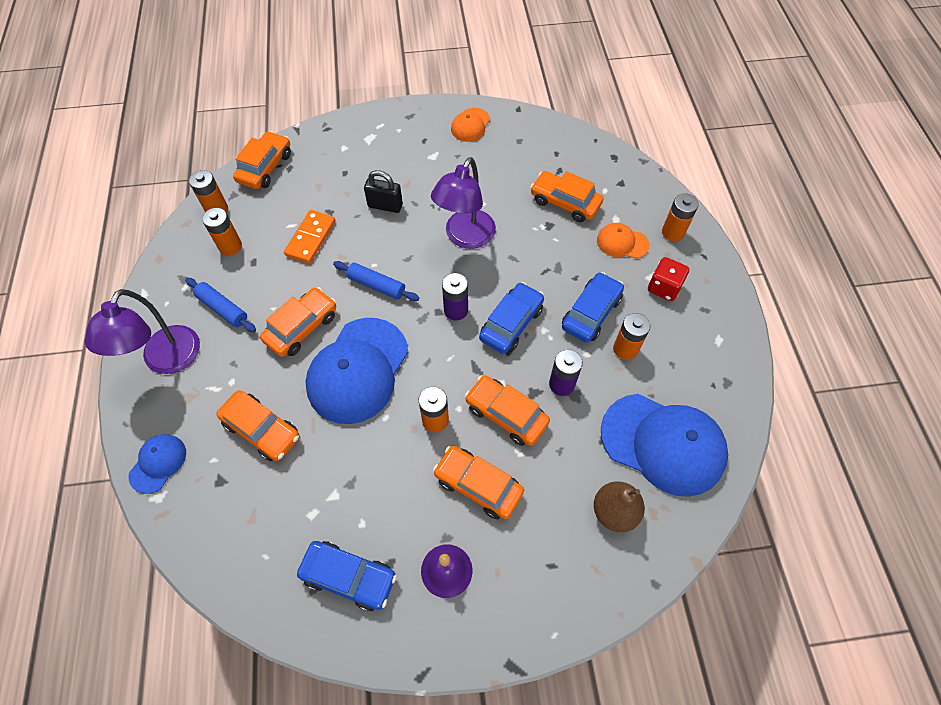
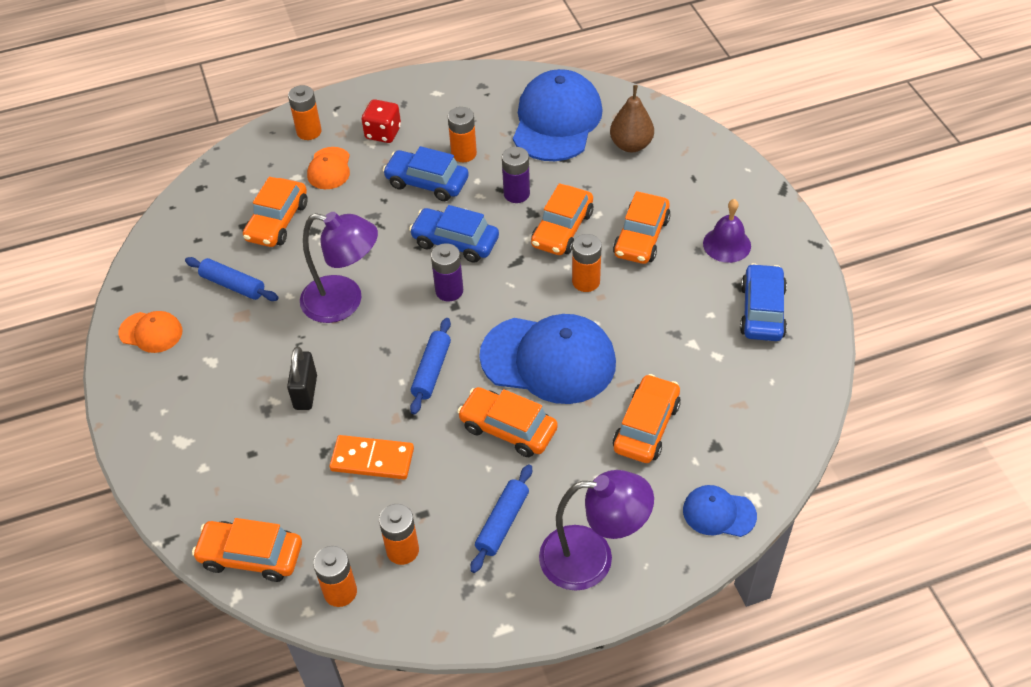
camera: 100 degrees left, 10 degrees down
none -> blue rolling pin [185,257,279,301]

